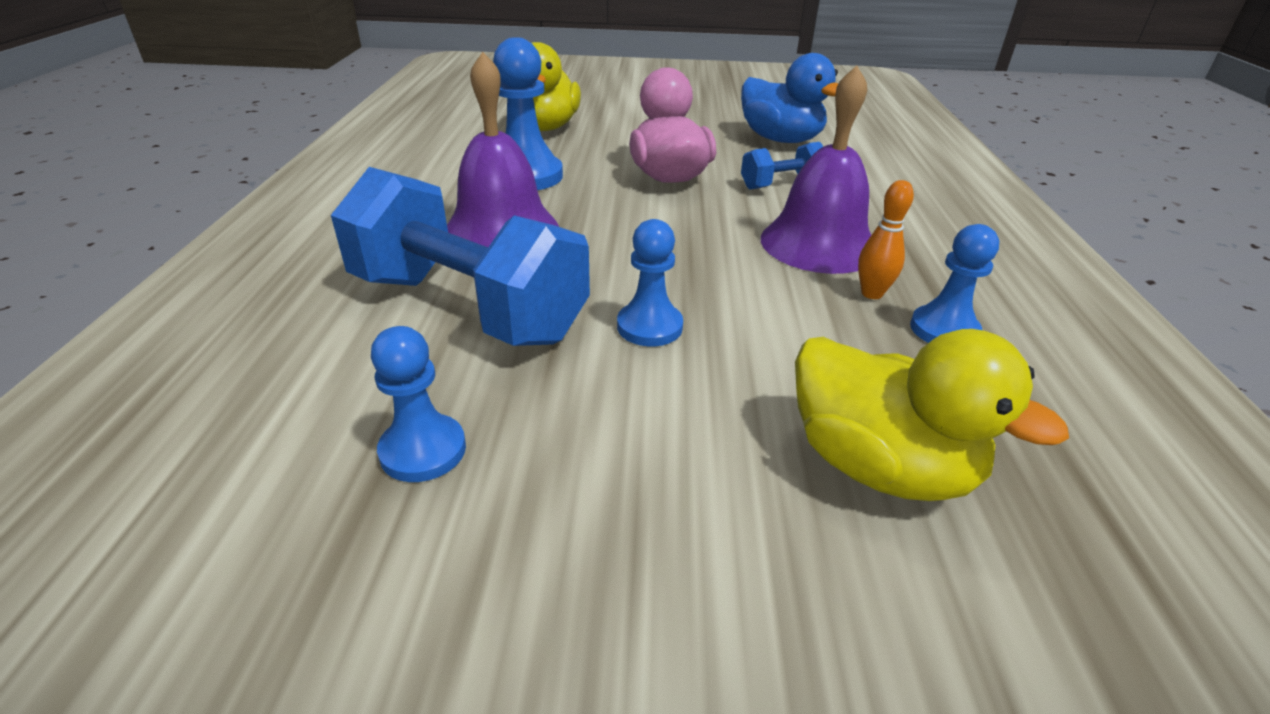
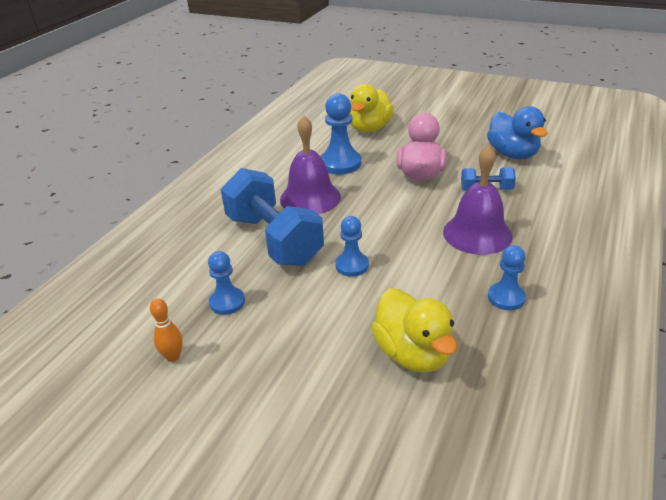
camera: 25 degrees right, 0 degrees up
orange bowling pin [858,180,914,299] -> orange bowling pin moved to [150,298,183,362]

